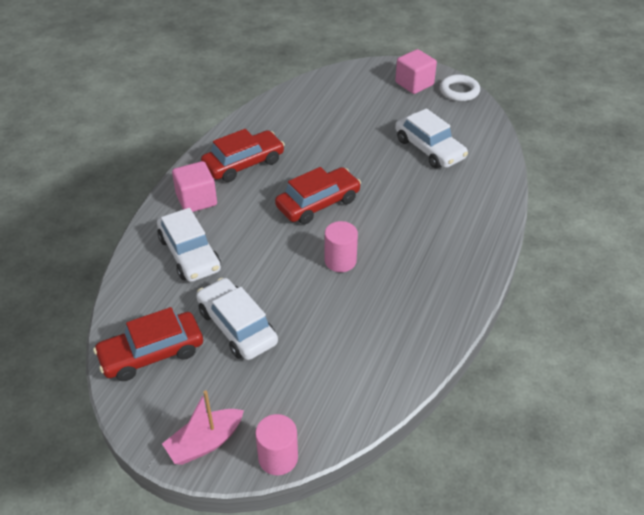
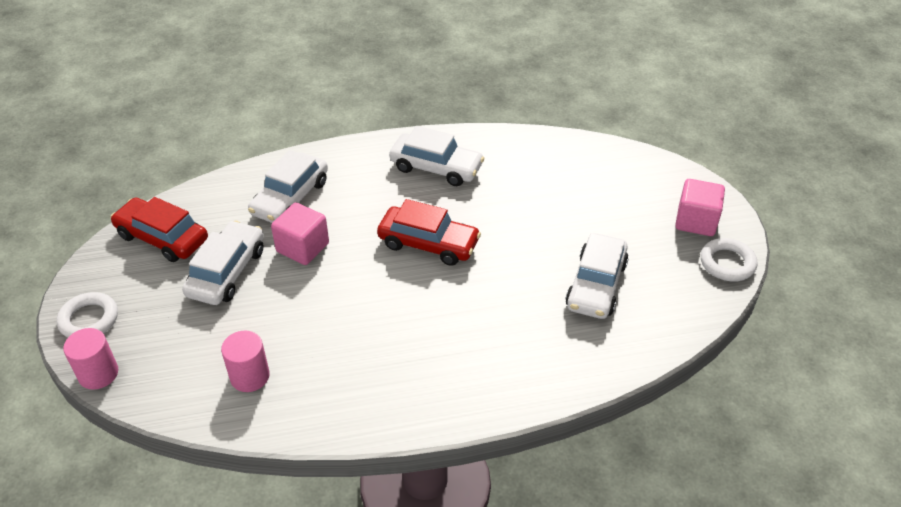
camera: 55 degrees right, 0 degrees up
pink boat [162,390,244,465] -> white ring [56,292,118,338]
pink cube [172,161,217,212] -> pink cube moved to [271,203,329,265]
red car [201,129,285,182] -> white car [389,126,484,186]
pink cylinder [325,221,358,272] -> pink cylinder moved to [221,331,270,392]

